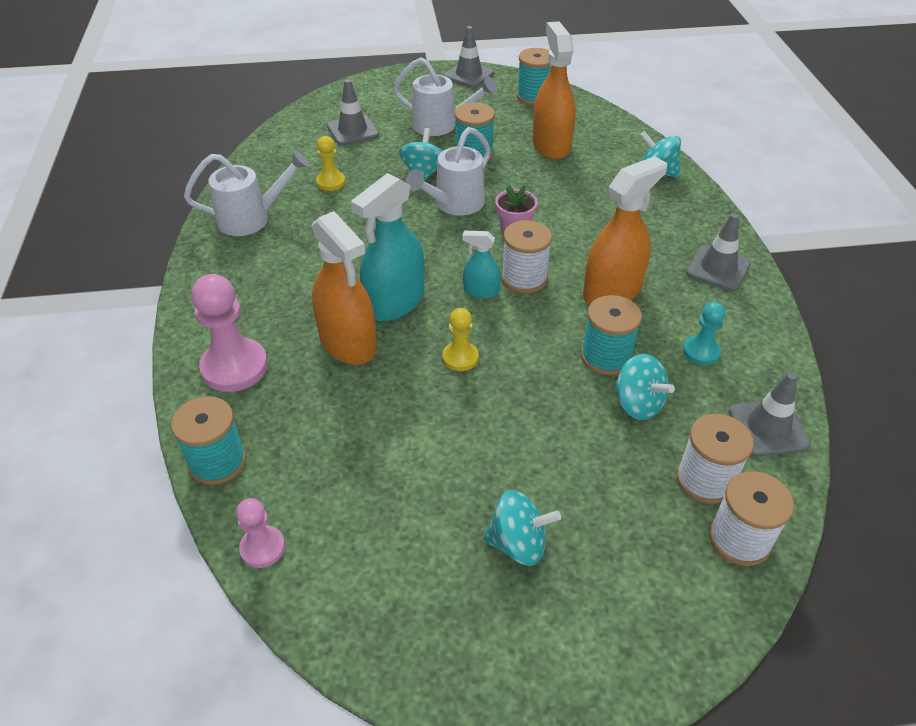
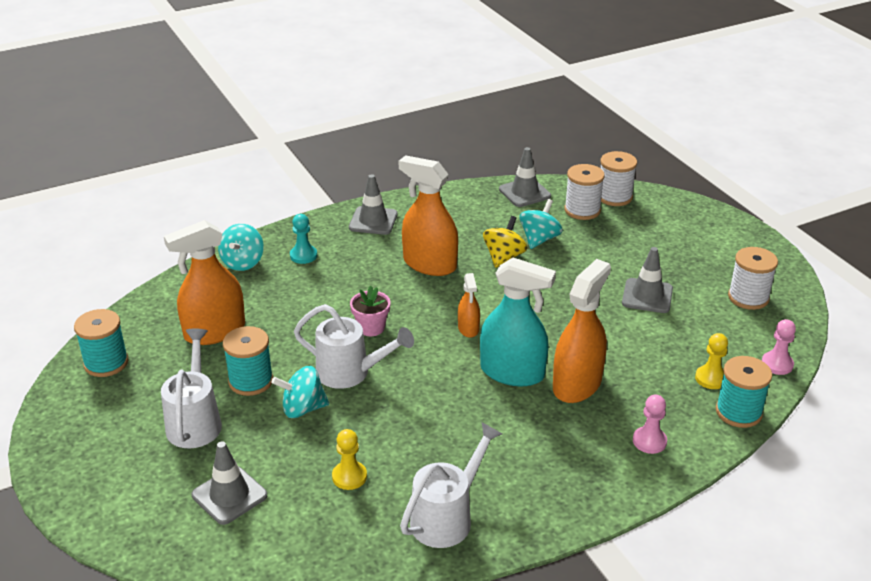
camera: 110 degrees left, 10 degrees down
white watering can [184,150,310,236] -> white watering can turned 75 degrees clockwise [400,422,502,548]
pink pawn [191,274,268,392] -> pink pawn [633,394,667,454], size x0.56
yellow pawn [442,308,479,371] -> yellow pawn moved to [695,333,728,389]
grey traffic cone [444,26,494,88] -> grey traffic cone moved to [622,247,673,313]
turquoise spray bottle [463,231,501,299] -> orange spray bottle [458,273,480,338]
turquoise spinning top [483,490,561,566] -> none
white spool [501,220,552,294] -> white spool moved to [728,247,778,310]
turquoise spool [581,295,642,375] -> yellow spinning top [483,216,528,268]
turquoise pawn [683,302,725,365] -> turquoise pawn moved to [290,214,317,264]

